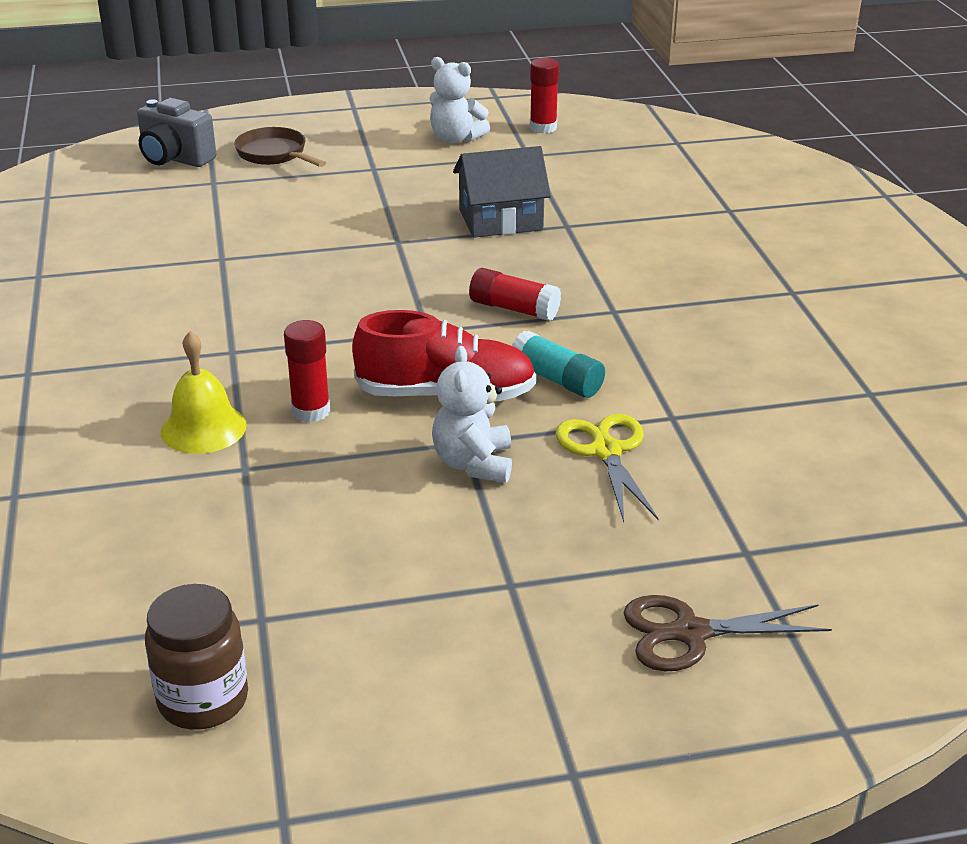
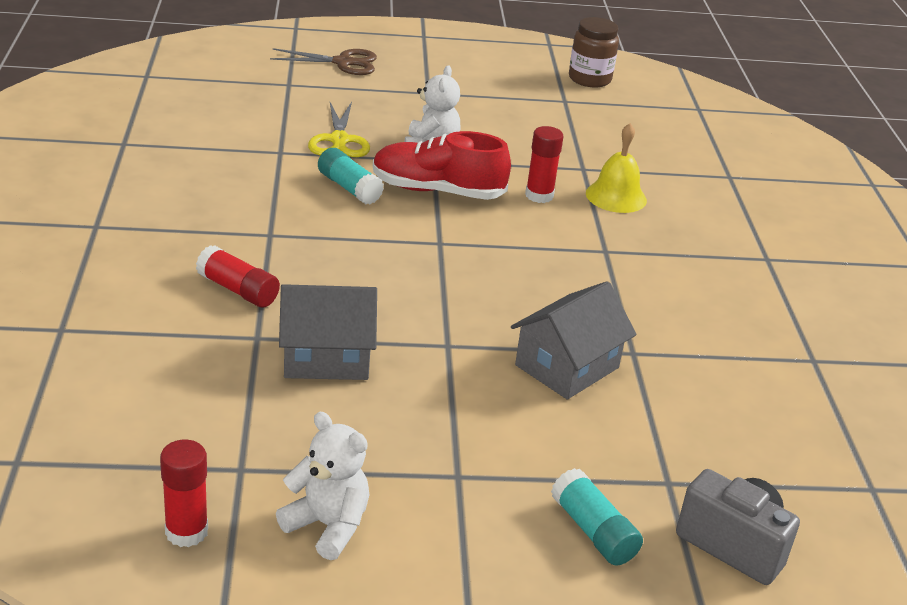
camera: 175 degrees left, 0 degrees up
brown pan [234,127,326,167] -> turquoise glue stick [551,468,643,566]
red glue stick [469,268,561,321] -> red glue stick moved to [196,245,280,307]
none -> grey house [511,281,636,399]

